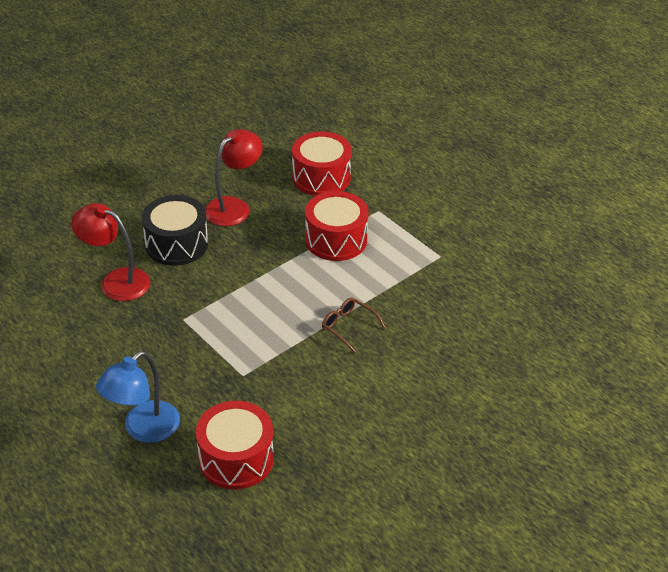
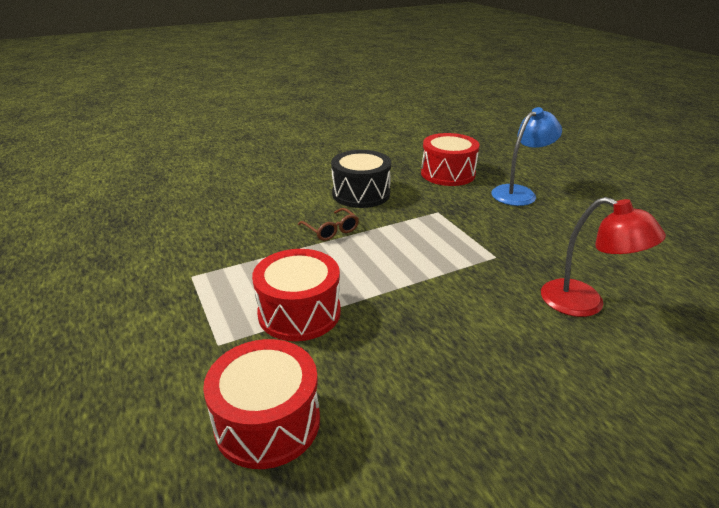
camera: 165 degrees left, 10 degrees down
black drum [142,195,208,266] -> black drum moved to [331,150,391,208]
red lamp [205,129,263,226] -> none

